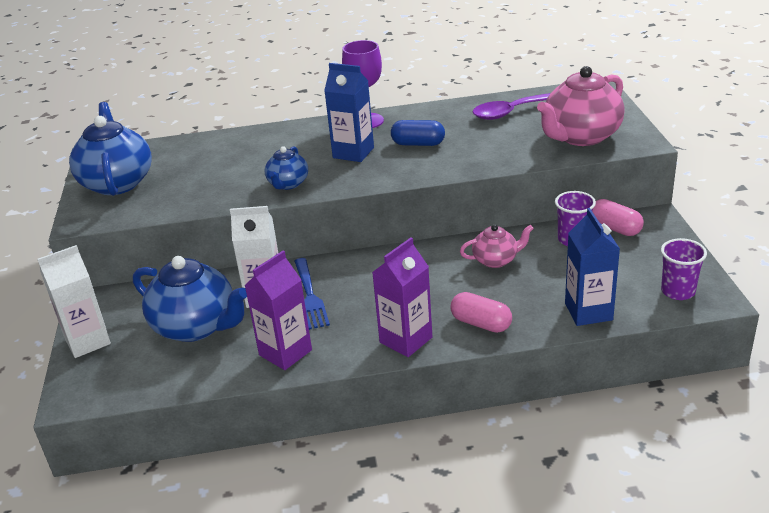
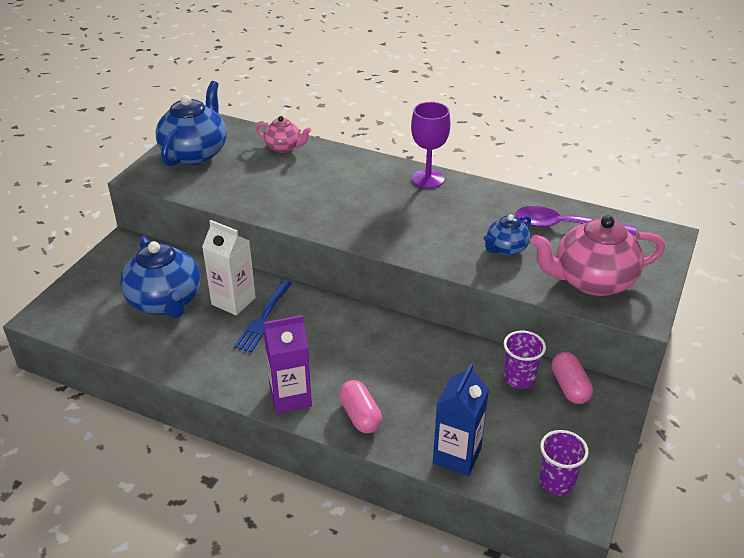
camera: 30 degrees right, 5 degrees up
white carton [37,245,111,358] -> none
purple carton [245,251,312,370] -> none
blue teapot [265,146,308,190] -> blue teapot moved to [483,214,531,256]
blue carton [324,63,374,162] -> none
blue capsule [391,120,445,146] -> none
pink teapot [460,224,534,268] -> pink teapot moved to [256,116,311,153]

